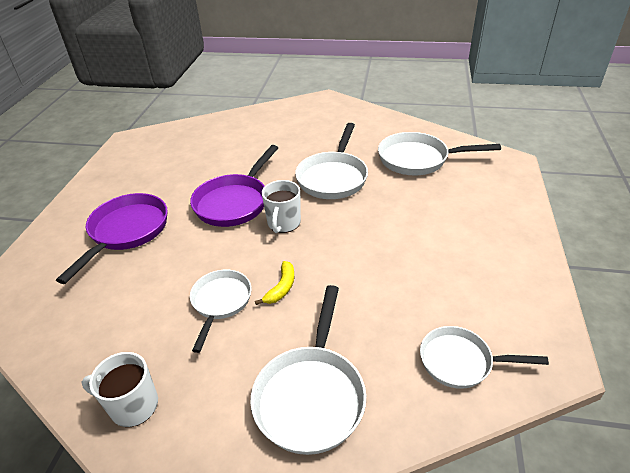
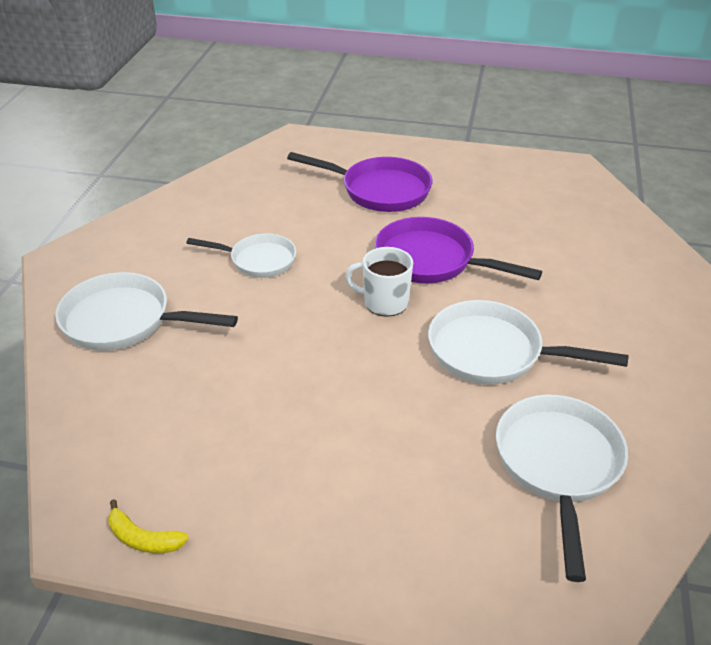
camera: 90 degrees right, 0 degrees up
white mug [82,352,158,427] -> none
yellow banana [255,261,294,305] -> yellow banana moved to [108,499,189,553]
white pan [420,326,549,389] -> none

